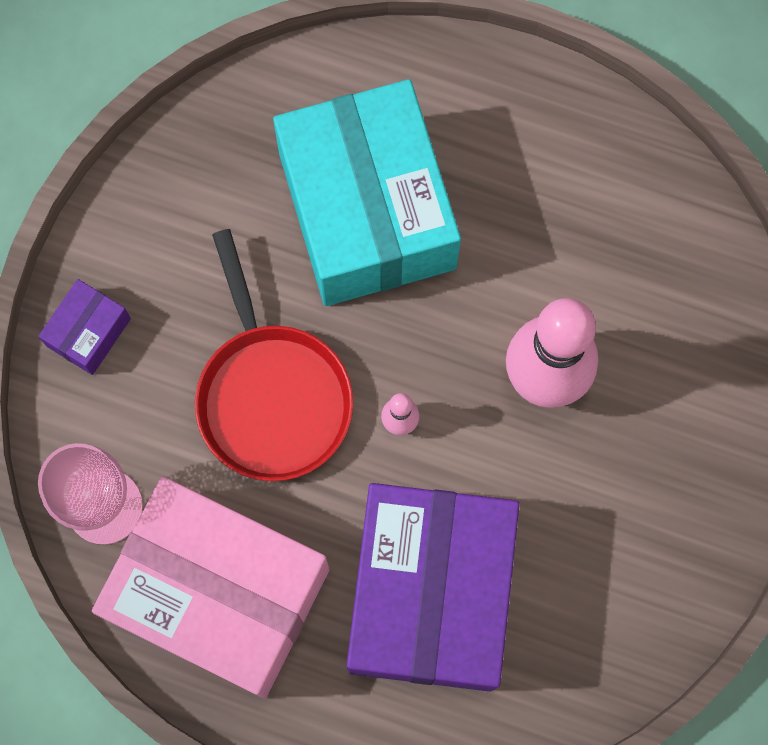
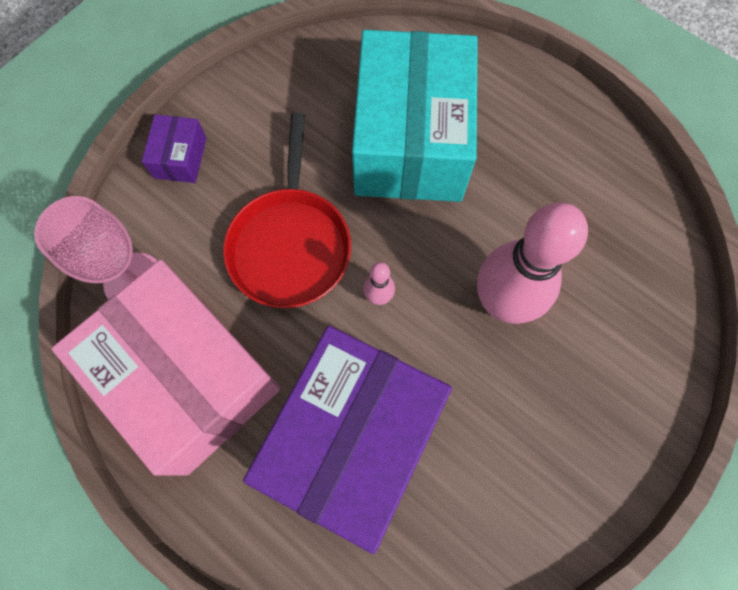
camera: 20 degrees right, 5 degrees down
purple box [38,279,131,375] -> purple box turned 45 degrees counterclockwise [142,114,206,183]

